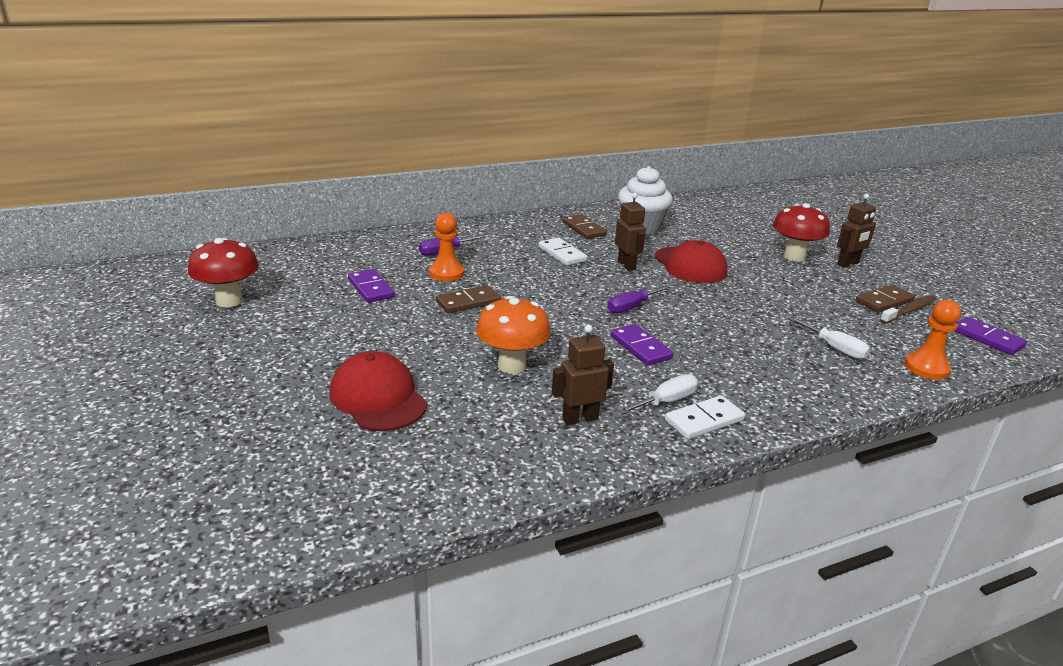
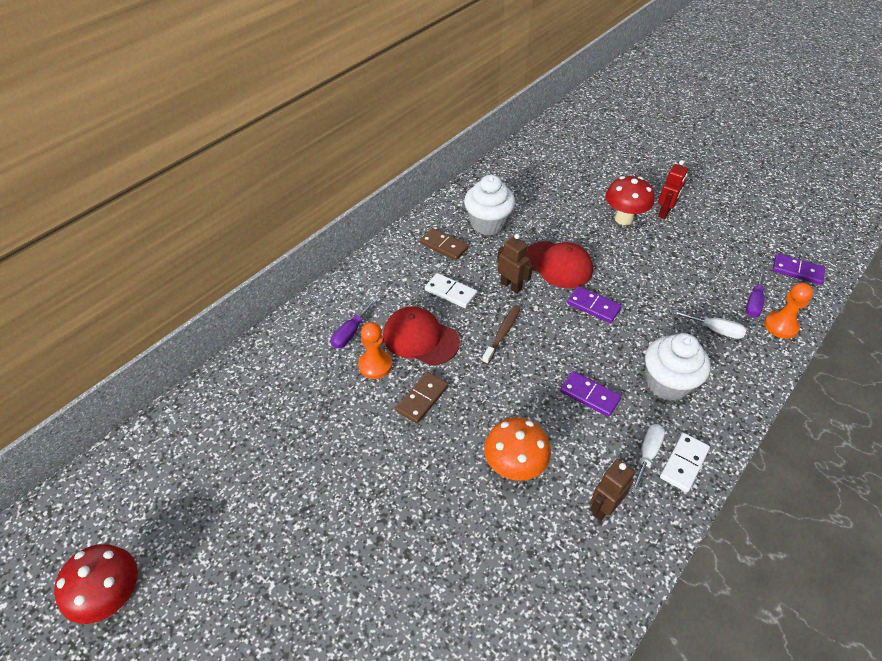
camera: 25 degrees left, 20 degrees up
red mushroom [188,238,259,307] -> red mushroom moved to [54,544,138,624]
red cap [330,351,428,431] -> red cap moved to [383,306,460,366]
purple domino [348,269,395,303] -> purple domino moved to [567,286,622,323]
purple screwdriver [607,285,670,314] -> purple screwdriver moved to [745,269,765,318]
brown robot [837,194,876,267] -> red robot [658,160,688,219]
brown domino [856,285,915,312] -> none
brown toothbrush [880,295,937,324] -> brown toothbrush moved to [482,305,521,364]
none -> white cupcake [645,333,711,401]

